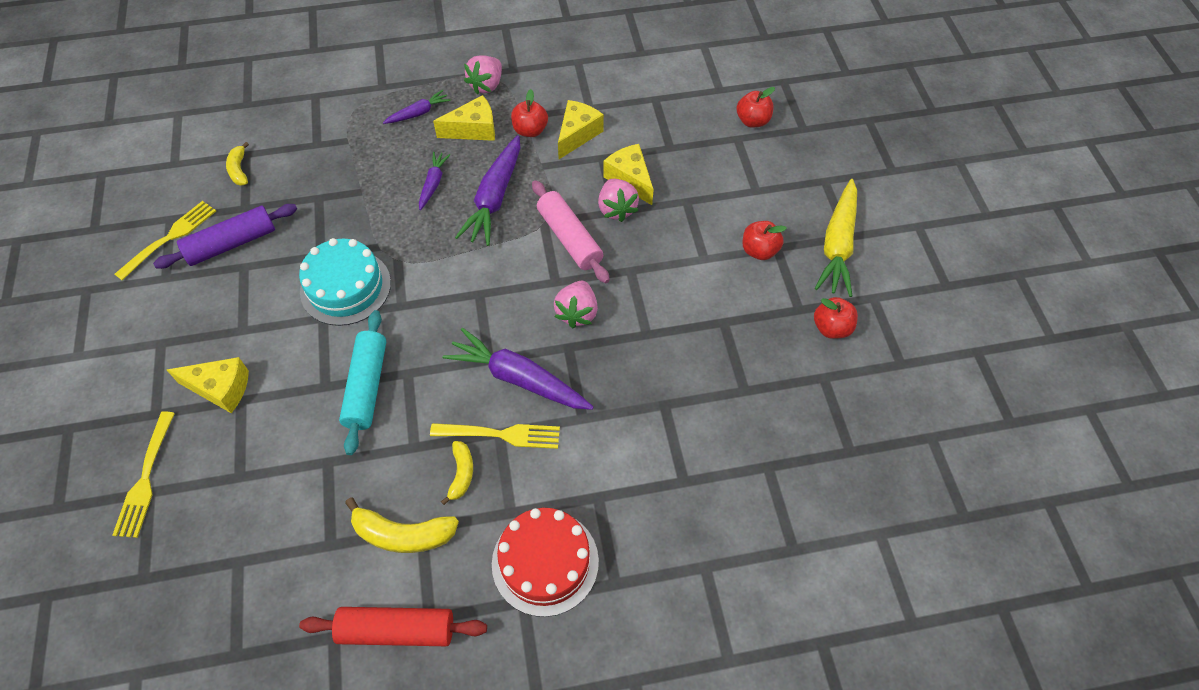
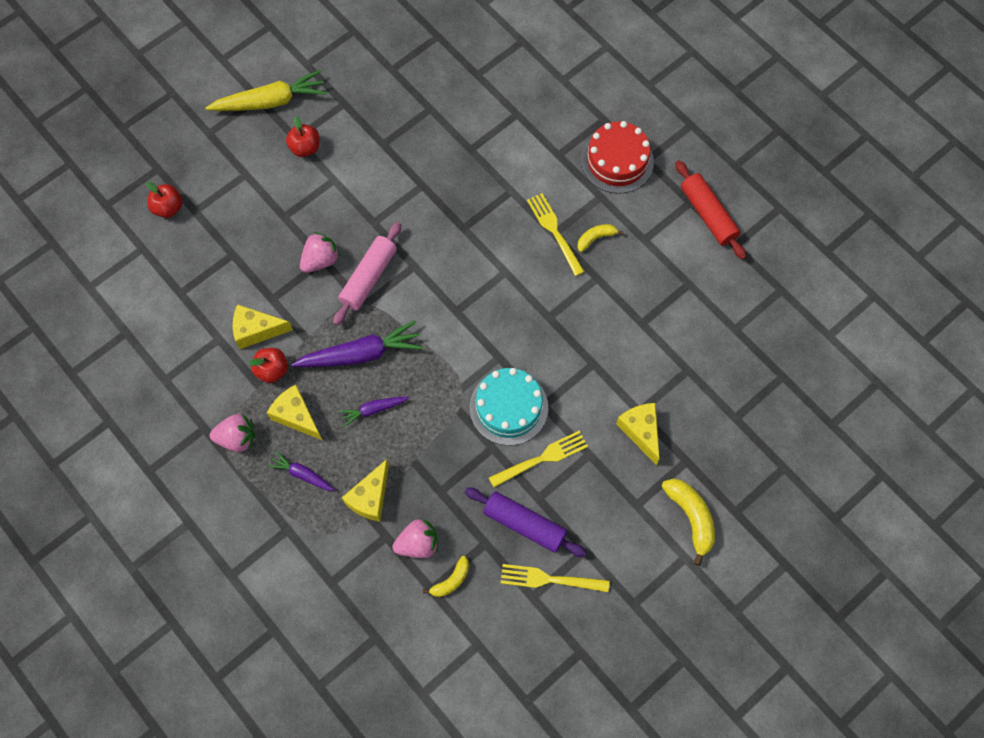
camera: 120 degrees left, 10 degrees up
yellow fork [112,411,175,538] -> yellow fork moved to [489,431,588,487]
turquoise rolling pin [339,310,386,455] -> none
yellow banana [345,498,459,553] -> yellow banana moved to [662,479,715,566]
purple carrot [443,328,593,410] -> none
pink strawberry [554,281,598,328] -> pink strawberry moved to [392,519,438,558]
yellow cheese [603,144,654,205] -> yellow cheese moved to [342,459,389,522]
red apple [814,297,858,339] -> none

